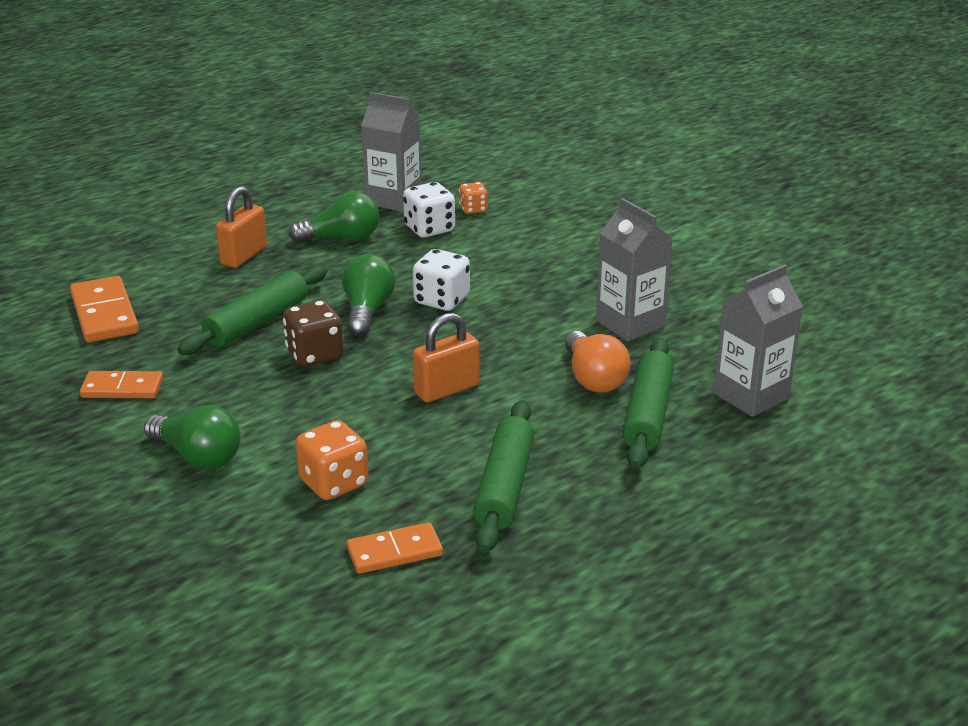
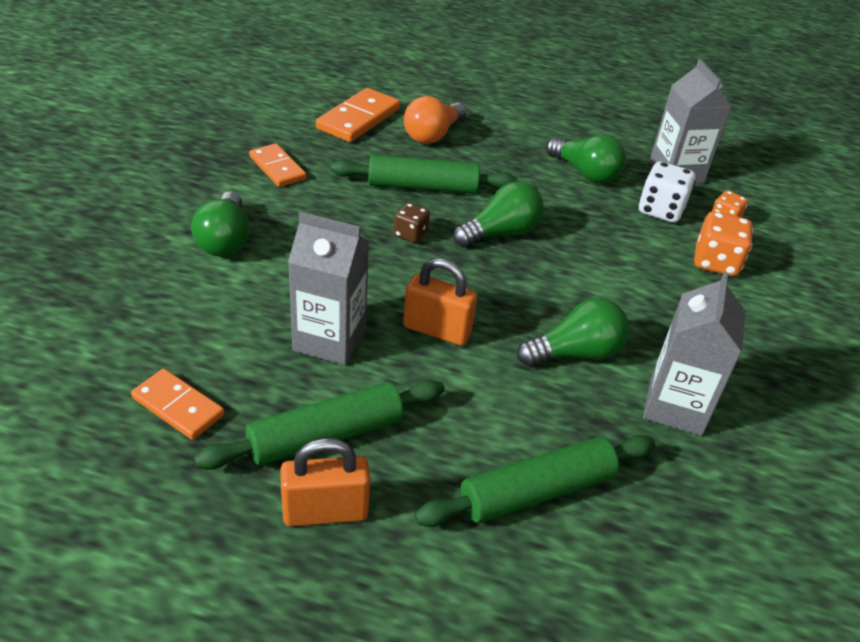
camera: 50 degrees right, 10 degrees up
orange padlock [216,186,267,268] -> orange padlock moved to [280,438,370,526]
brown dice [283,300,344,367] -> brown dice [394,203,430,243], size x0.61
orange dice [296,420,369,500] -> orange dice moved to [694,211,753,276]
white dice [413,249,470,311] -> none
orange light bulb [565,331,631,393] -> orange light bulb moved to [404,96,466,144]
grey carton [713,264,803,417] -> grey carton moved to [288,212,369,365]
none -> green light bulb [517,298,629,367]

